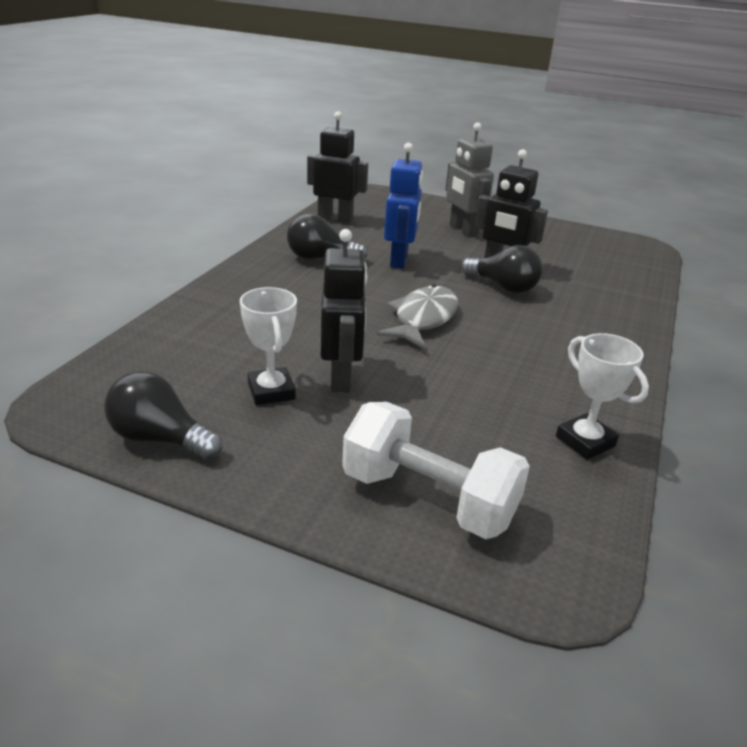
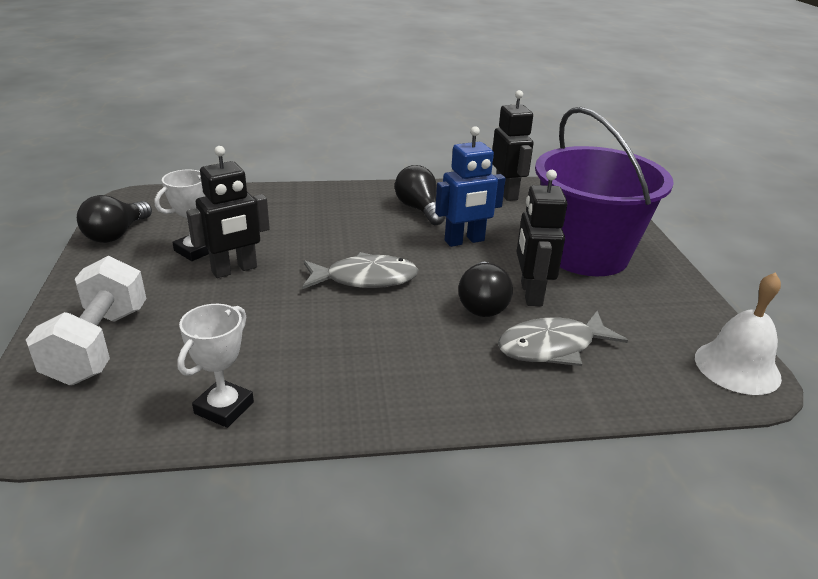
camera: 60 degrees right, 0 degrees up
black light bulb [104,371,223,460] -> black light bulb turned 150 degrees counterclockwise [77,195,152,243]
grey robot [445,122,494,237] -> purple bucket [535,107,674,276]
none -> grey fish [498,311,628,366]
none -> white bell [695,272,782,395]

